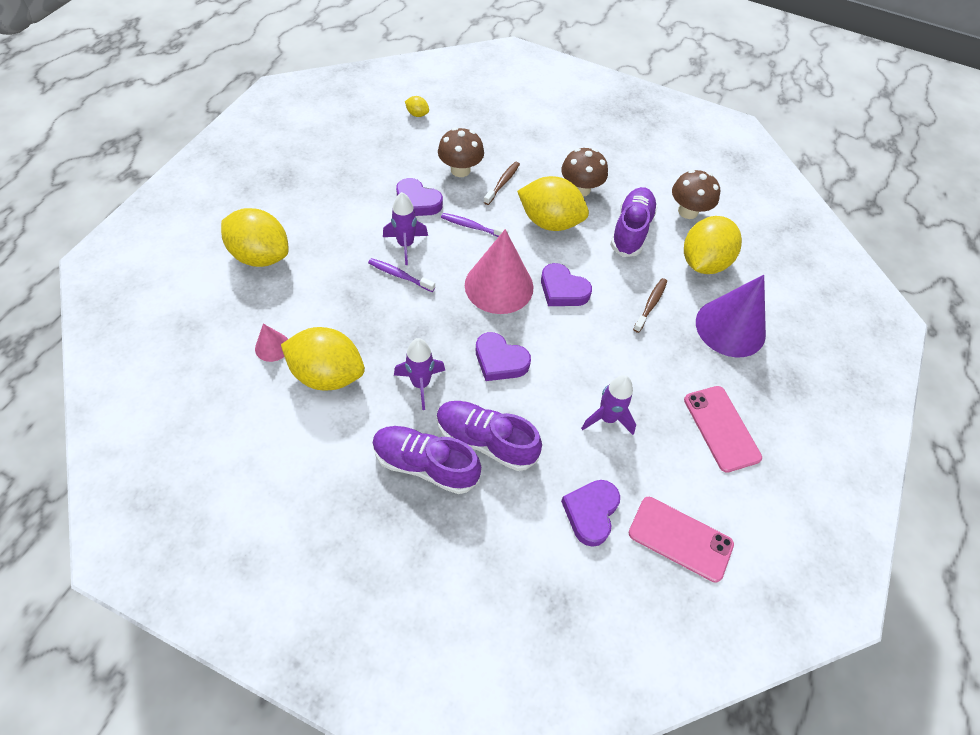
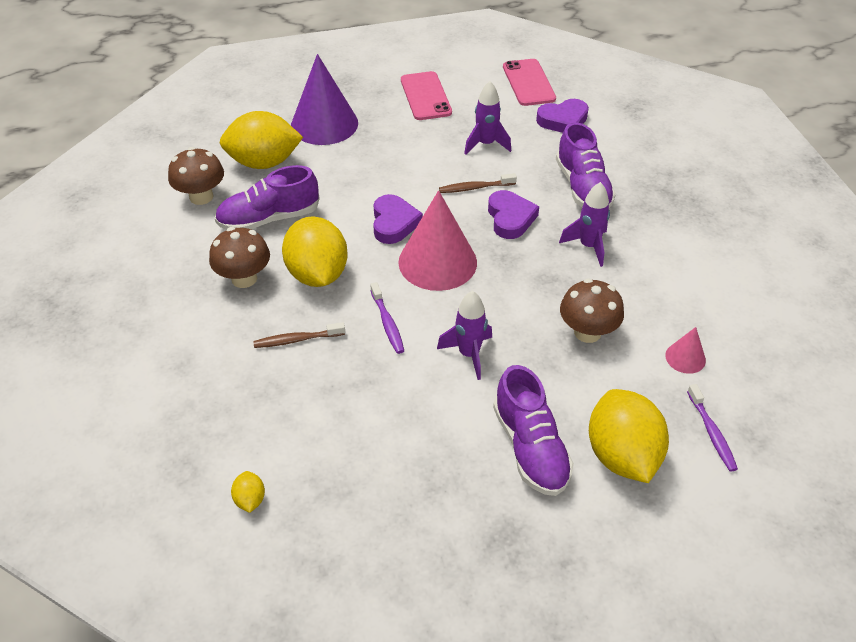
camera: 125 degrees left, 10 degrees down
yellow lemon [281,327,365,391] -> none
purple toothbrush [368,258,435,292] -> purple toothbrush moved to [687,384,738,472]
purple shoe [372,426,481,494] -> purple shoe moved to [493,365,574,496]
purple heart [396,178,443,216] -> none
brown mushroom [438,127,484,177] -> brown mushroom moved to [560,278,624,343]
brown toothbrush [633,278,667,333] -> brown toothbrush moved to [439,173,517,193]
pink phone [684,386,762,473] -> pink phone turned 45 degrees counterclockwise [401,71,452,120]

